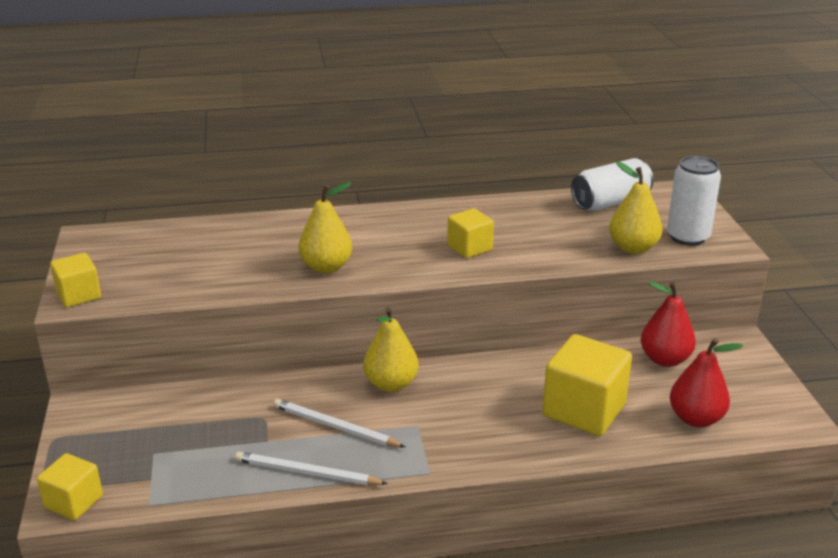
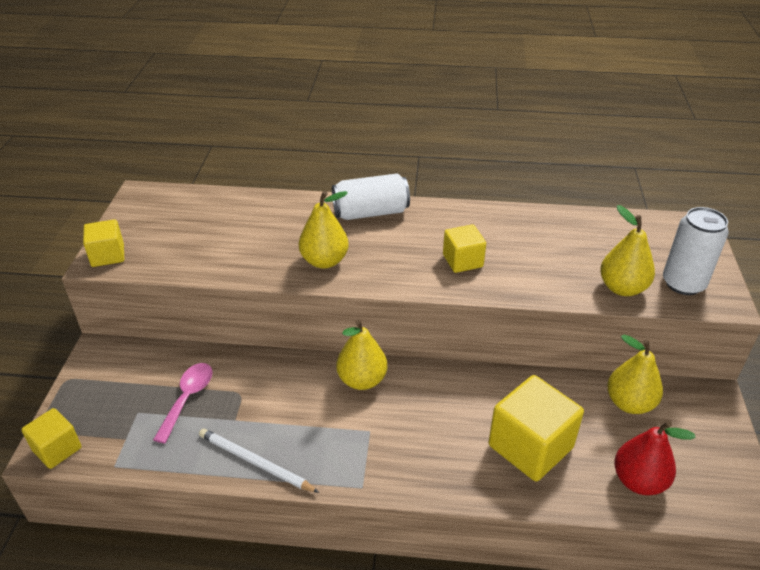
camera: 15 degrees right, 10 degrees up
white pencil [273,399,405,447] -> none
white can [571,158,653,211] -> white can moved to [332,173,410,220]
red pear [641,281,696,367] -> yellow pear [607,335,663,414]
none -> pink spoon [153,363,213,444]

